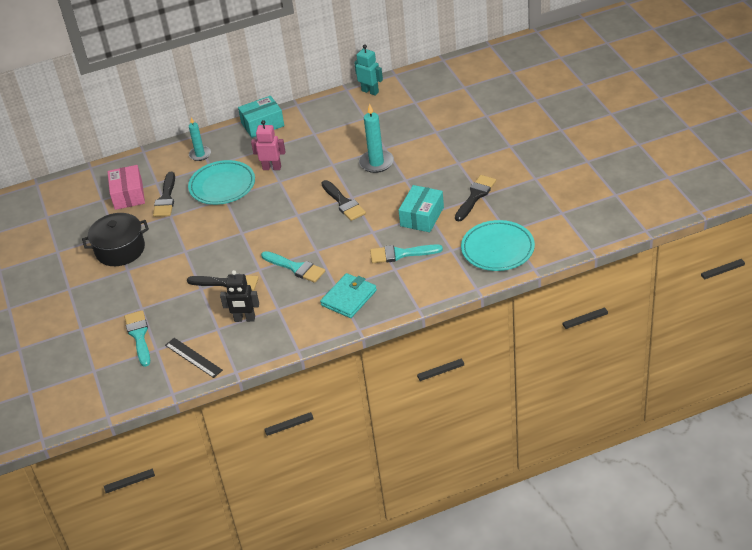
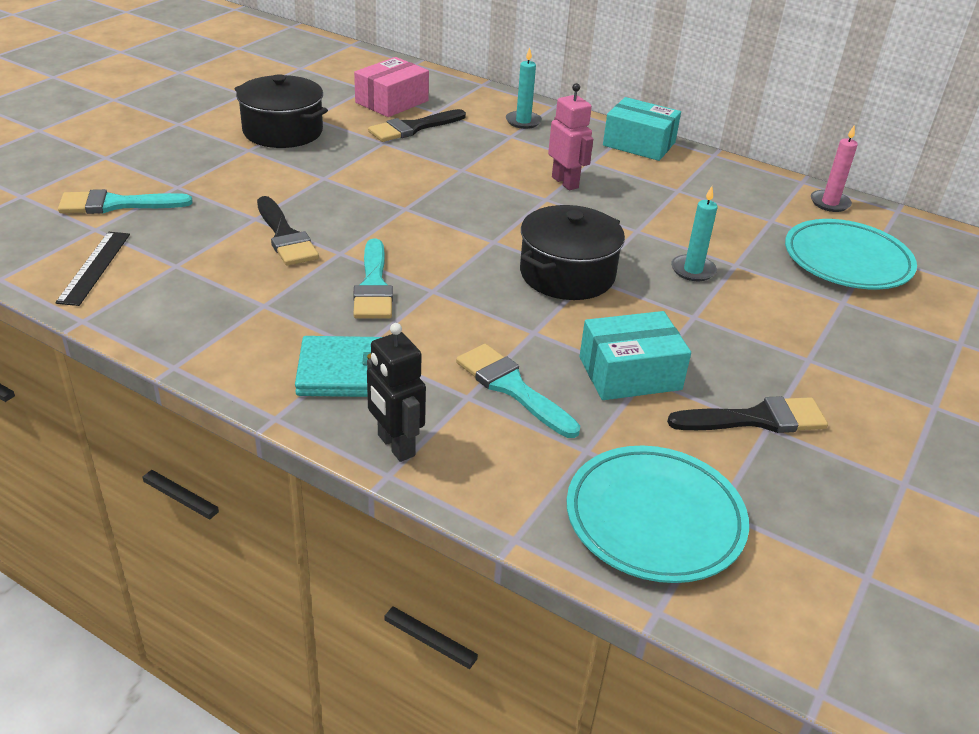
camera: 45 degrees right, 5 degrees down
turquoise brush [124,310,150,367] -> turquoise brush turned 135 degrees counterclockwise [58,189,193,214]
turquoise plate [188,160,255,205] -> turquoise plate moved to [785,219,917,290]
black robot [220,270,259,322] -> black robot moved to [367,323,426,462]
black brush [321,180,366,221] -> black pot [520,205,625,300]
turquoise robot [354,45,383,96] -> pink candle [811,125,858,212]
turquoise candle [359,103,394,173] -> turquoise candle [671,186,718,281], size x0.66

